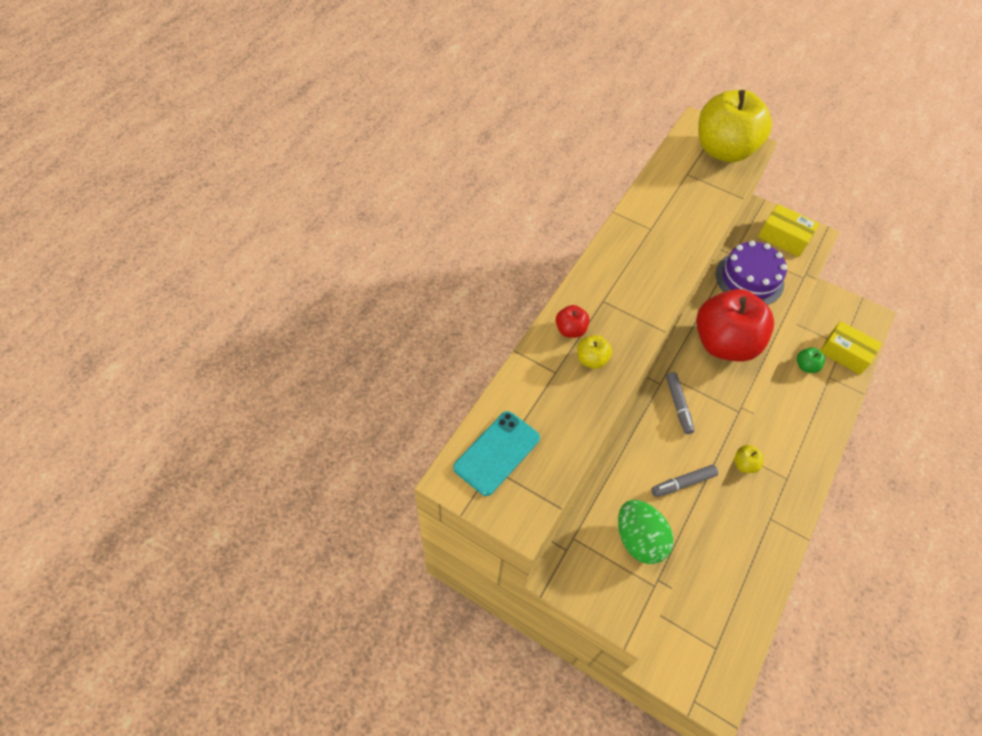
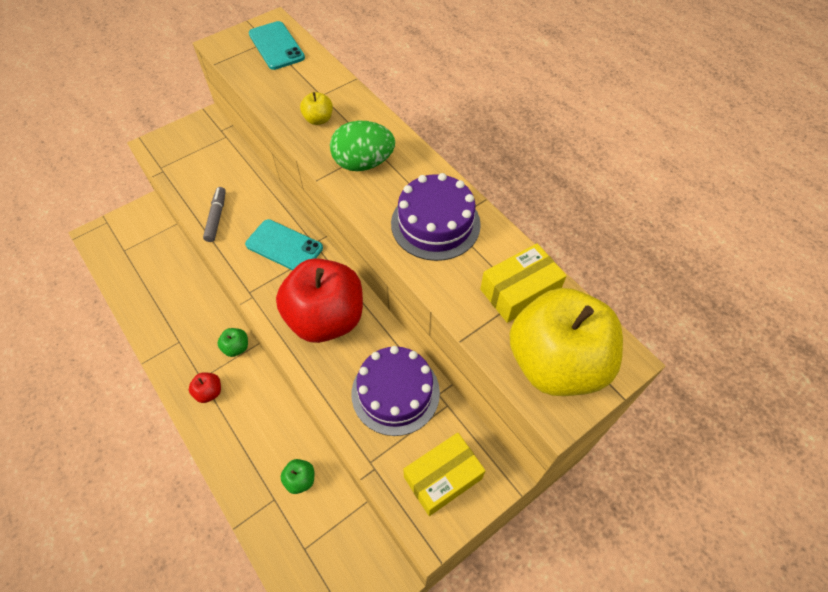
camera: 115 degrees right, 0 degrees up
red apple [556,305,590,338] -> red apple moved to [189,372,221,403]
green egg [618,500,674,564] -> green egg moved to [330,121,395,171]
grey marker [666,372,694,434] -> turquoise phone [245,219,323,270]
yellow apple [733,445,763,473] -> green apple [217,328,248,357]
yellow box [820,321,882,375] -> yellow box moved to [480,243,567,323]
none -> purple cake [391,173,481,261]

